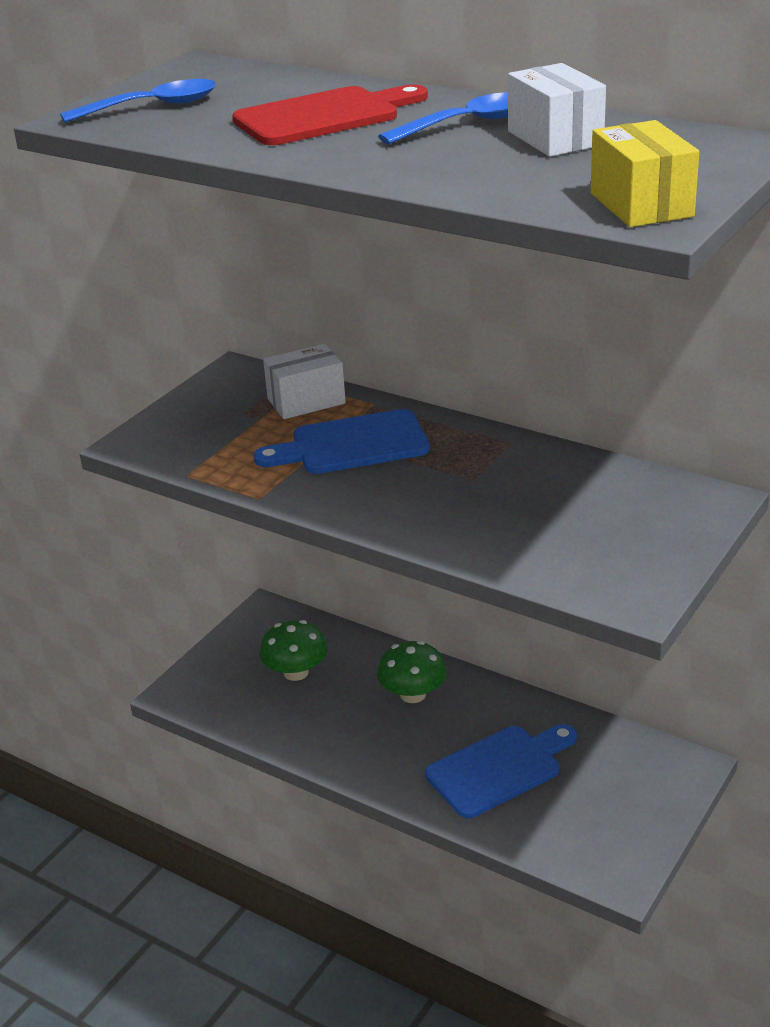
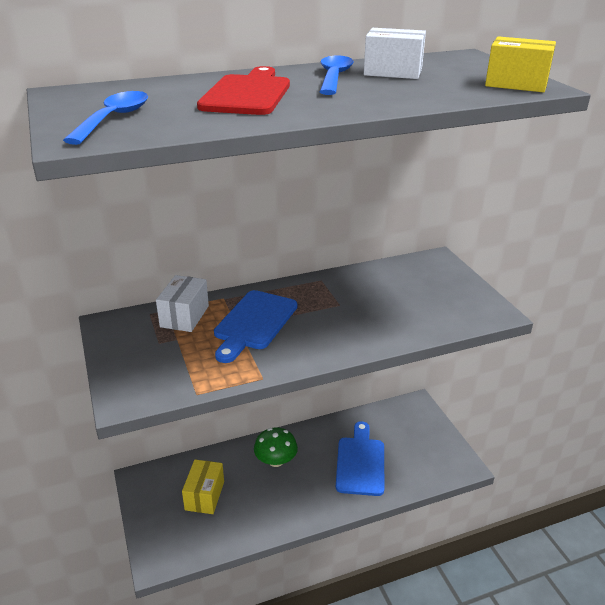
camera: 55 degrees left, 0 degrees up
green mushroom [260,620,328,681] -> yellow box [182,460,224,514]

